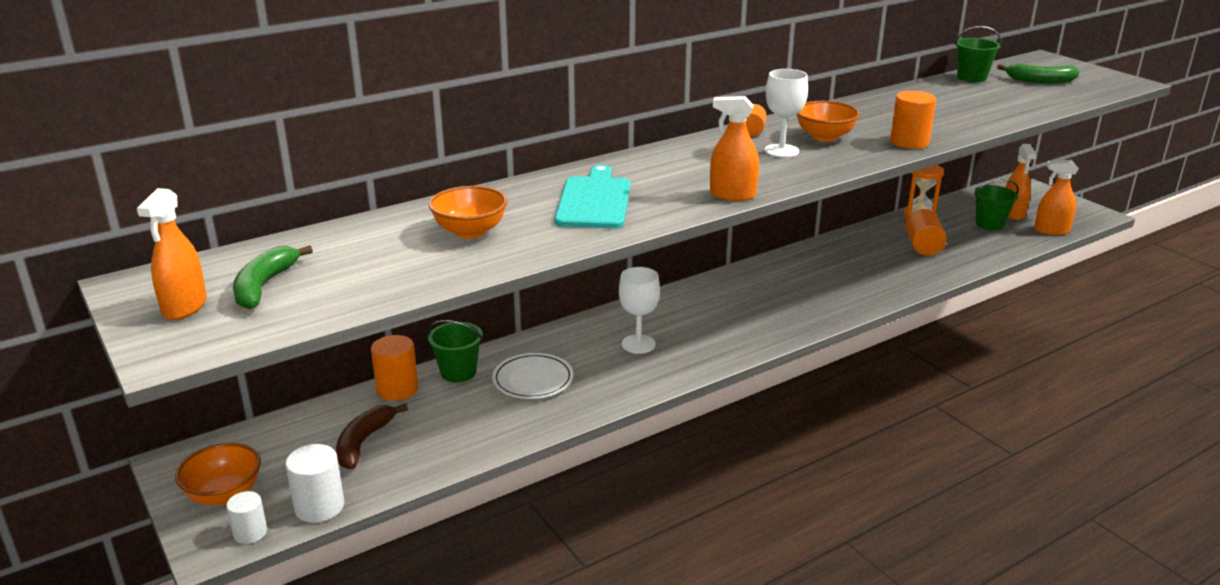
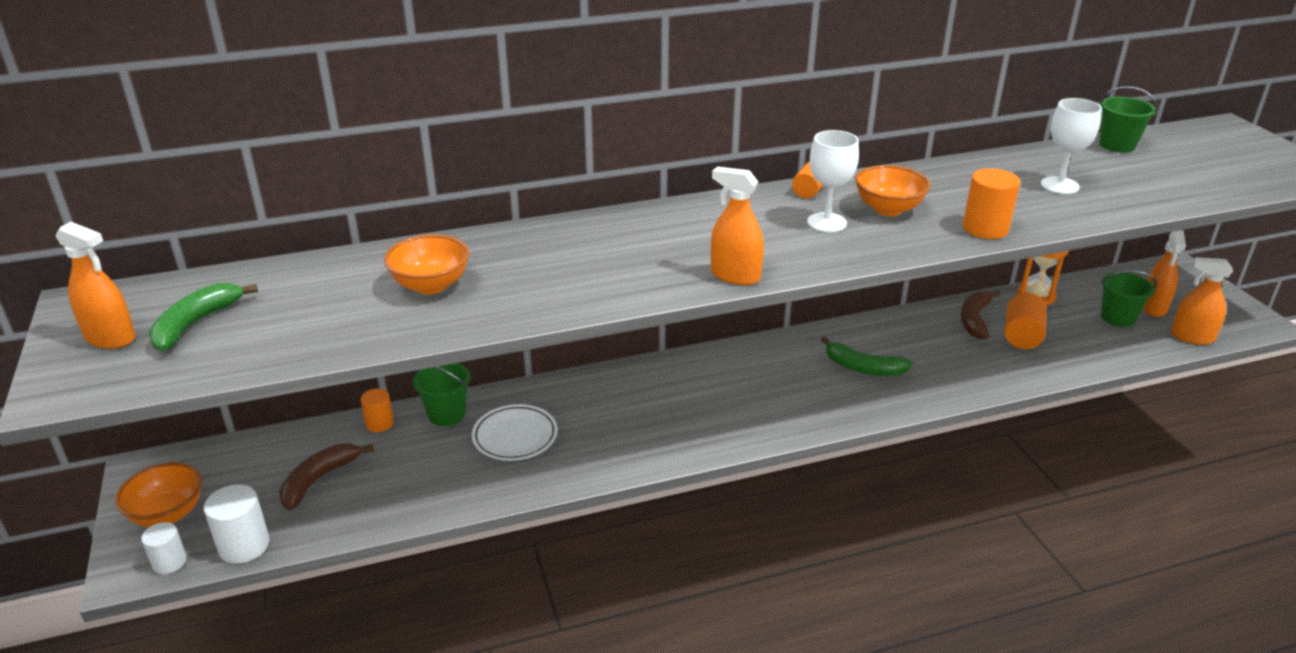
camera: 15 degrees right, 5 degrees up
orange spray bottle [137,188,207,320] -> orange spray bottle turned 90 degrees counterclockwise [56,222,136,349]
orange cylinder [371,335,418,401] -> orange cylinder [360,388,394,432], size x0.65
turquoise cutting board [555,165,630,228] -> none
white goblet [619,267,660,354] -> white goblet moved to [1041,98,1102,194]
green banana [997,64,1079,84] -> green banana moved to [821,336,912,376]
none -> brown banana [961,290,1001,339]

